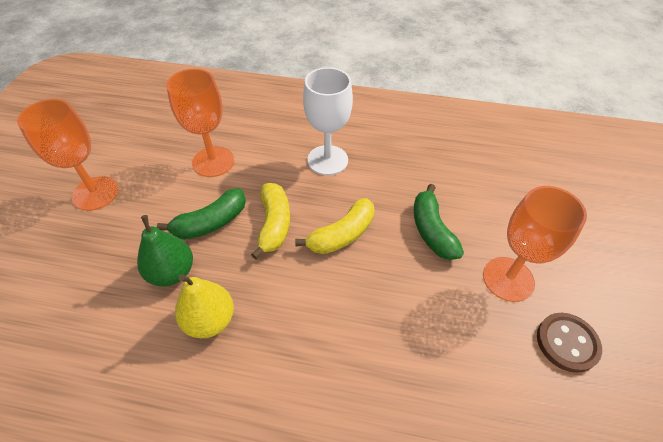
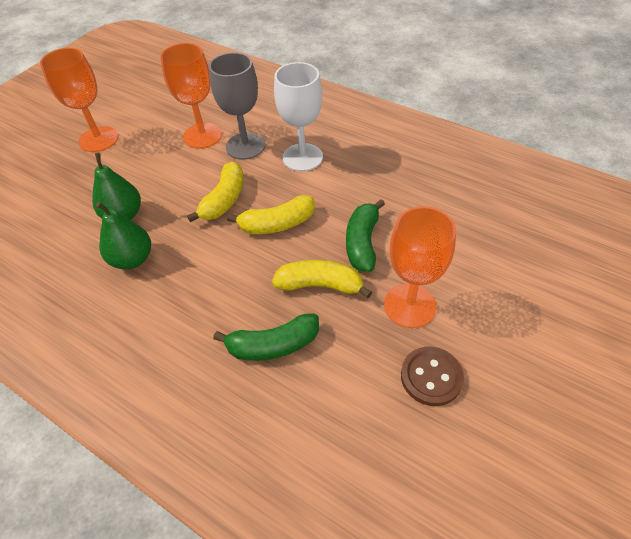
camera: 25 degrees right, 0 degrees up
green banana [157,188,246,240] -> green banana moved to [213,314,319,361]
yellow pear [175,274,234,338] -> green pear [96,202,151,270]
none -> grey goblet [209,52,265,160]
none -> yellow banana [272,260,372,298]

